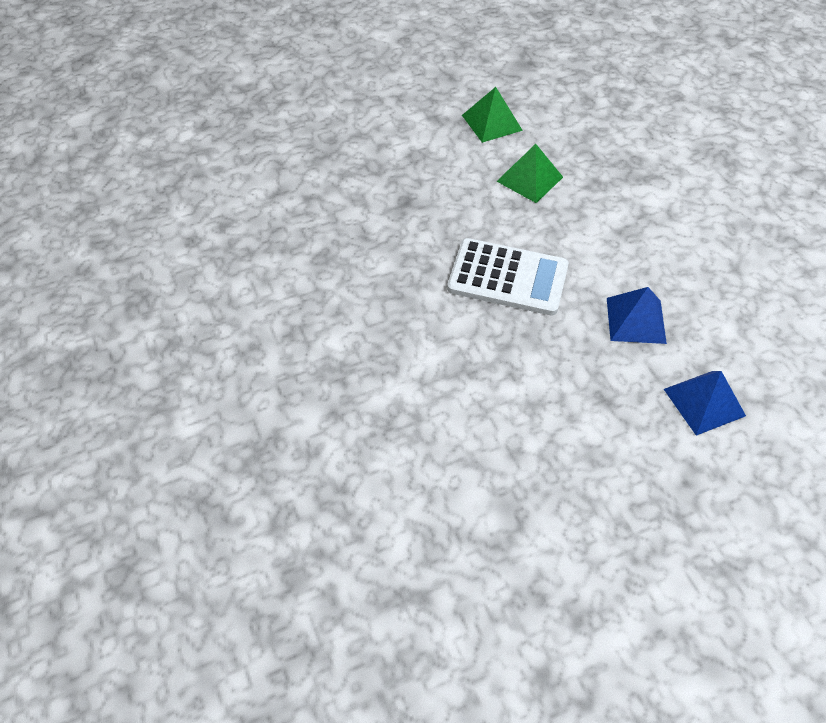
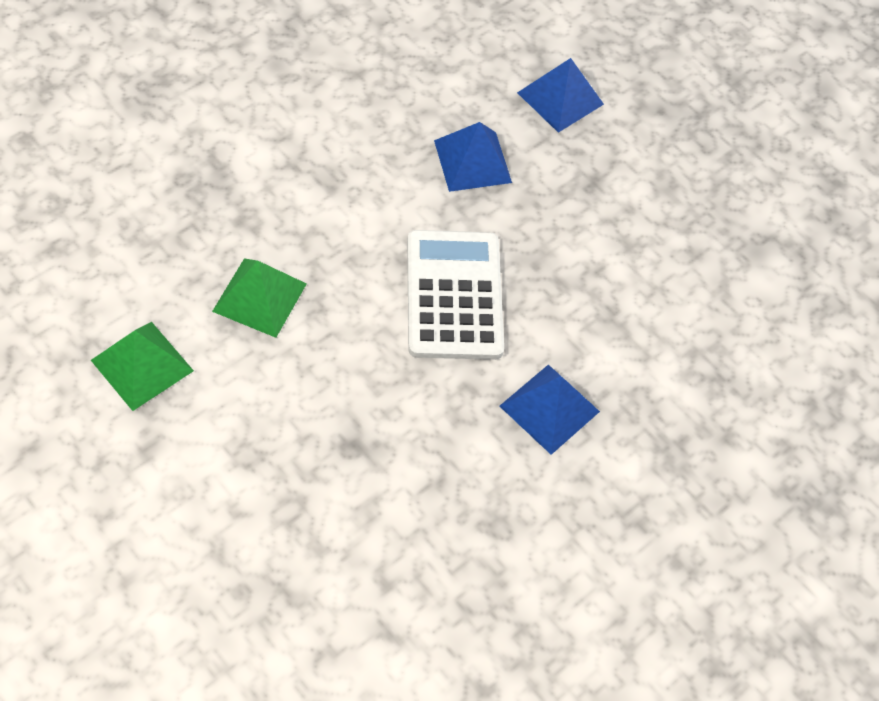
camera: 115 degrees left, 5 degrees up
none -> blue pyramid [500,364,600,455]

